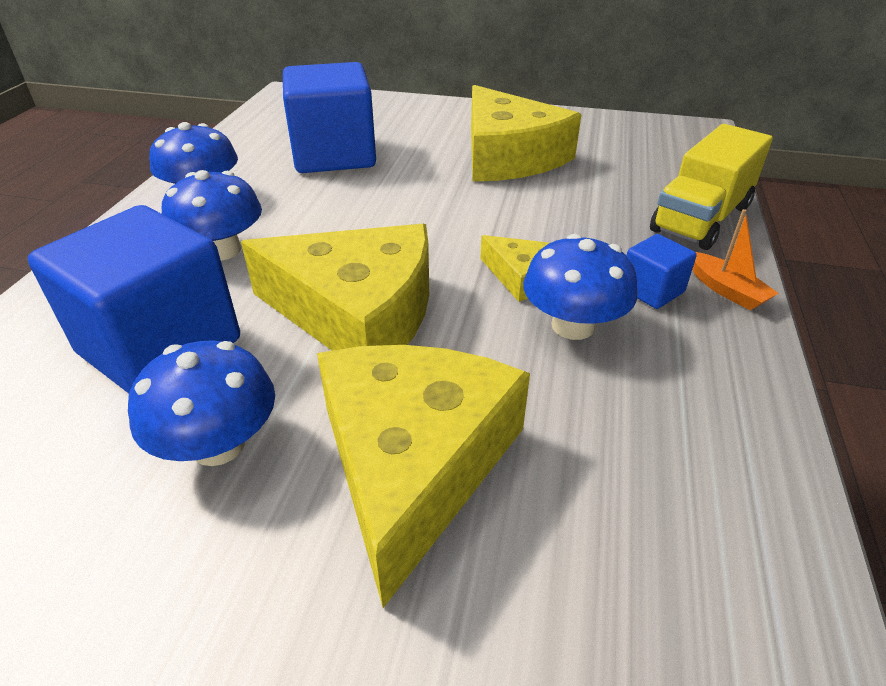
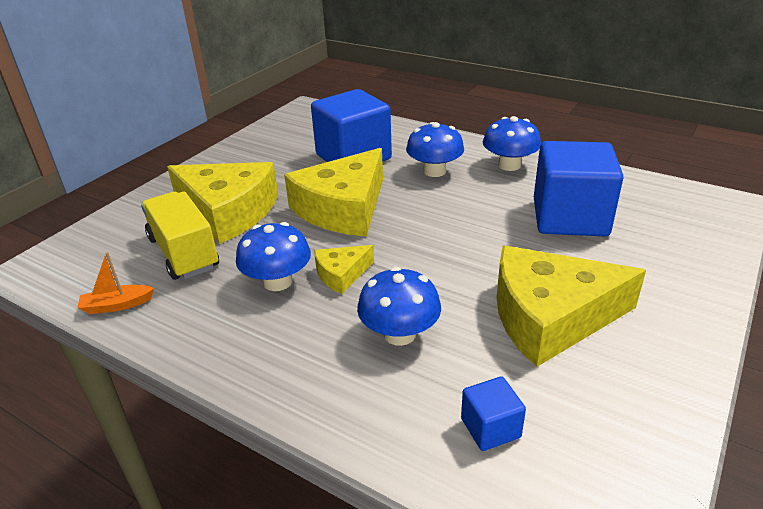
camera: 110 degrees right, 5 degrees down
blue mushroom [128,340,275,466] -> blue mushroom moved to [357,267,441,346]
blue cube [626,234,697,309] -> blue cube moved to [461,376,526,451]
yellow truck [650,124,773,250] -> yellow truck moved to [141,191,219,280]
orange boat [692,209,779,310] -> orange boat moved to [77,252,154,314]

